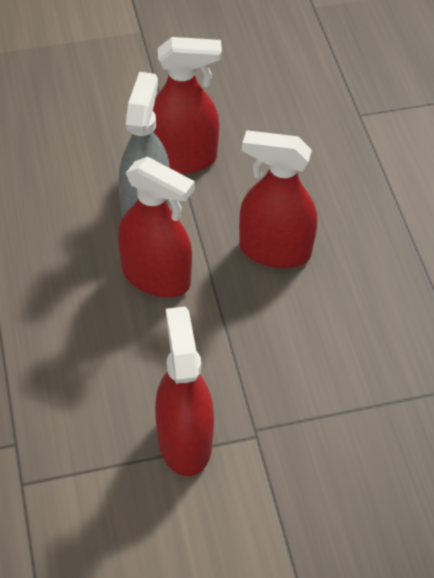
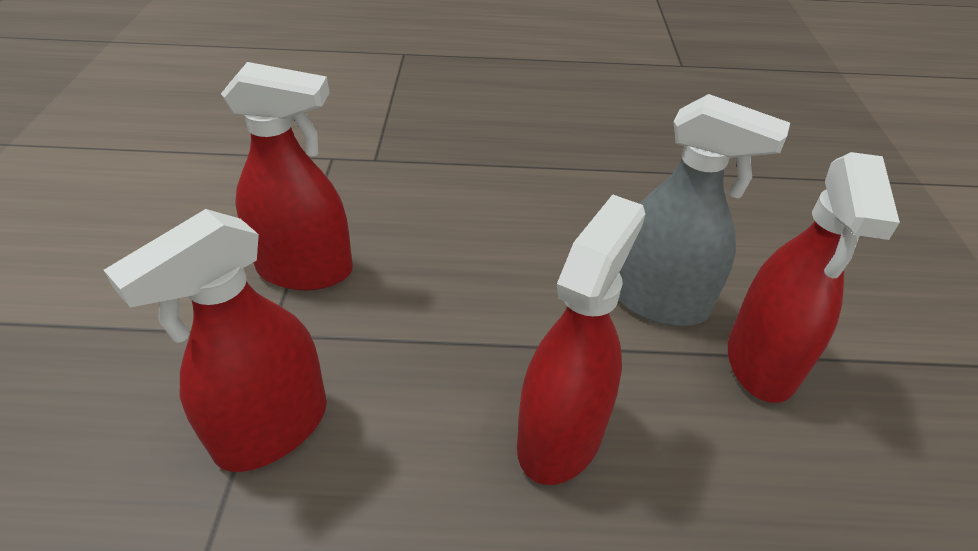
camera: 105 degrees right, 10 degrees down
red spray bottle [118,157,195,298] -> red spray bottle moved to [104,209,327,472]

